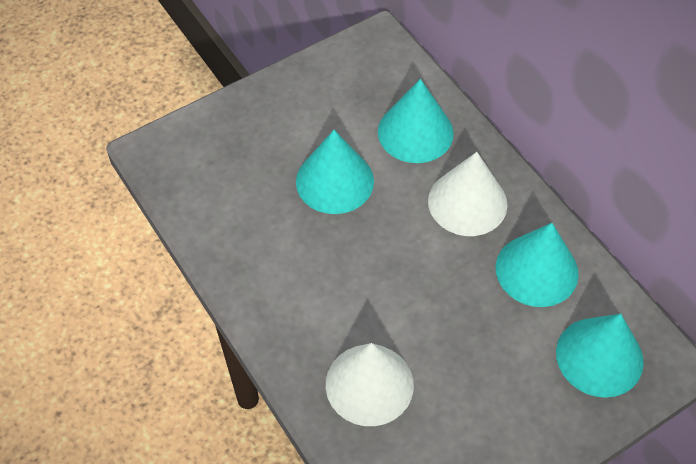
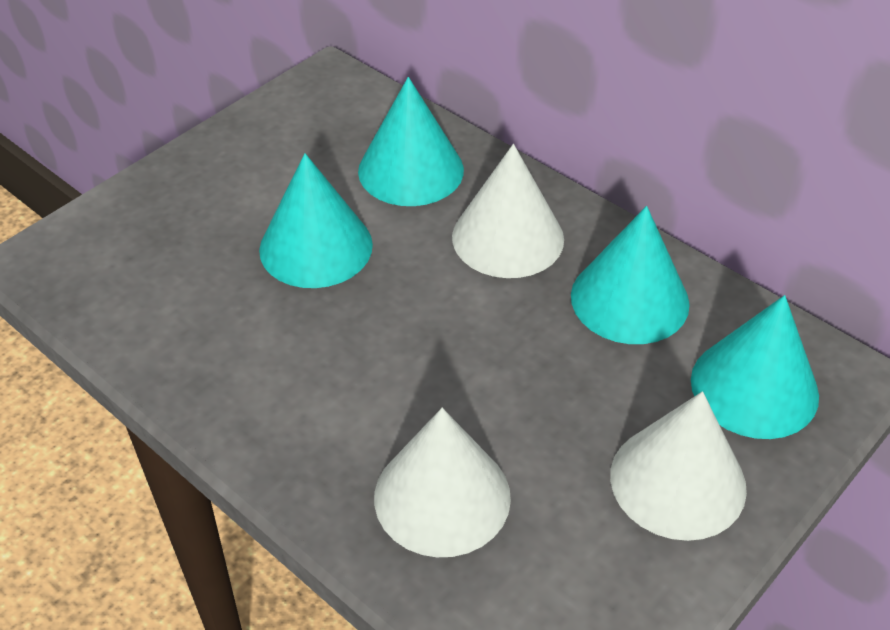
camera: 15 degrees left, 10 degrees down
none -> white cone [610,391,747,541]

